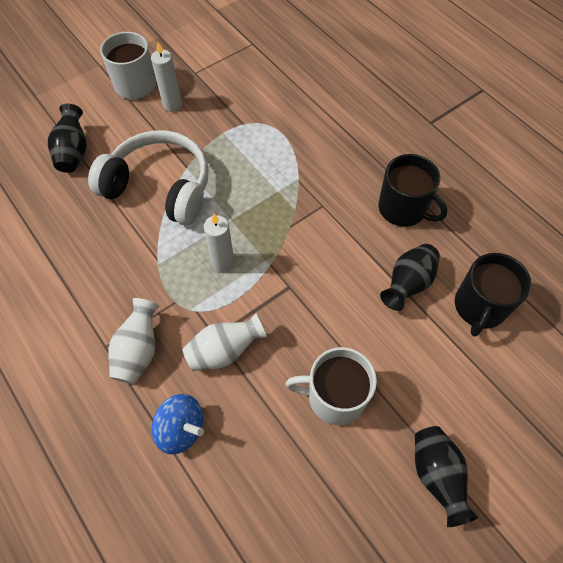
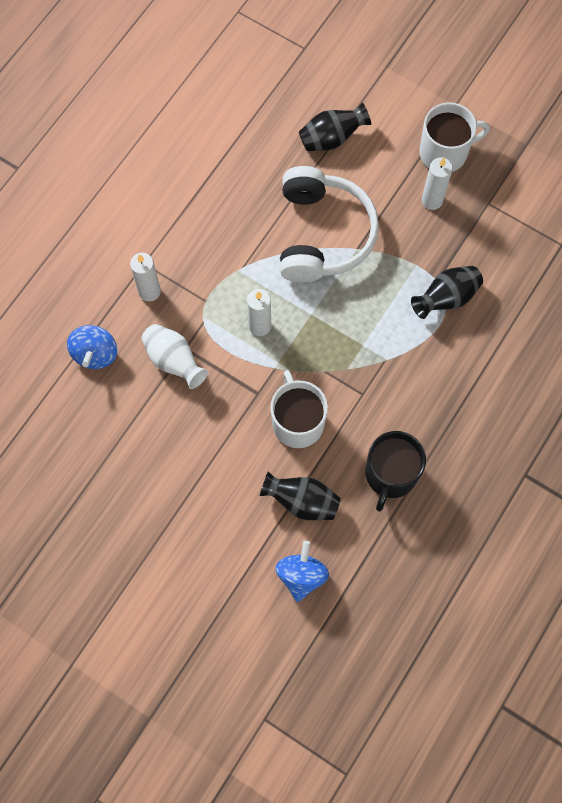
camera: 70 degrees right, 10 degrees up
white vase [108,298,159,384] -> white candle [130,253,161,302]
white mug [285,347,377,425] -> white mug moved to [270,370,328,448]
black vase [415,426,479,527] -> black vase moved to [411,266,483,319]
black mug [455,253,531,337] -> blue spinning top [275,541,329,602]

